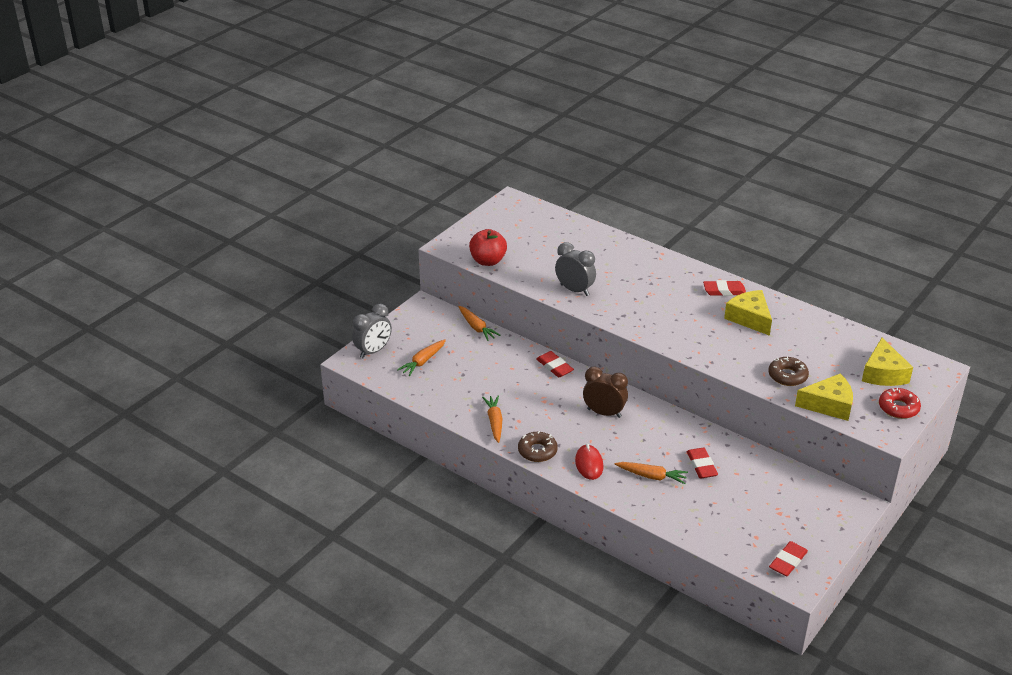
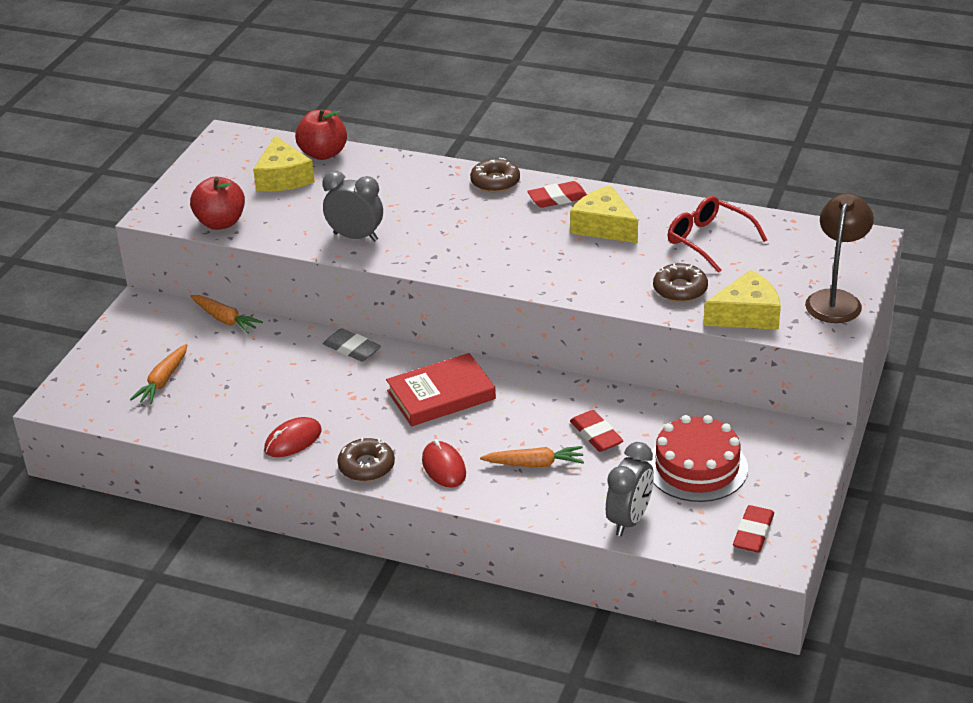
camera: 15 degrees left, 0 degrees up
grey clock [352,304,392,358] -> grey clock moved to [606,442,654,536]
orange carrot [482,395,502,443] -> red mouse [264,417,322,457]
red eraser [536,351,574,377] -> grey eraser [323,328,381,362]
brown clock [583,367,628,418] -> red book [386,353,496,426]
yellow cheese [862,338,913,386] -> yellow cheese moved to [253,136,315,192]
red donut [879,388,921,419] -> brown lamp [805,193,874,323]
none -> red apple [295,109,347,160]
none -> brown donut [470,158,520,192]
none -> red cake [647,415,748,502]
none -> red glasses [668,196,767,273]

